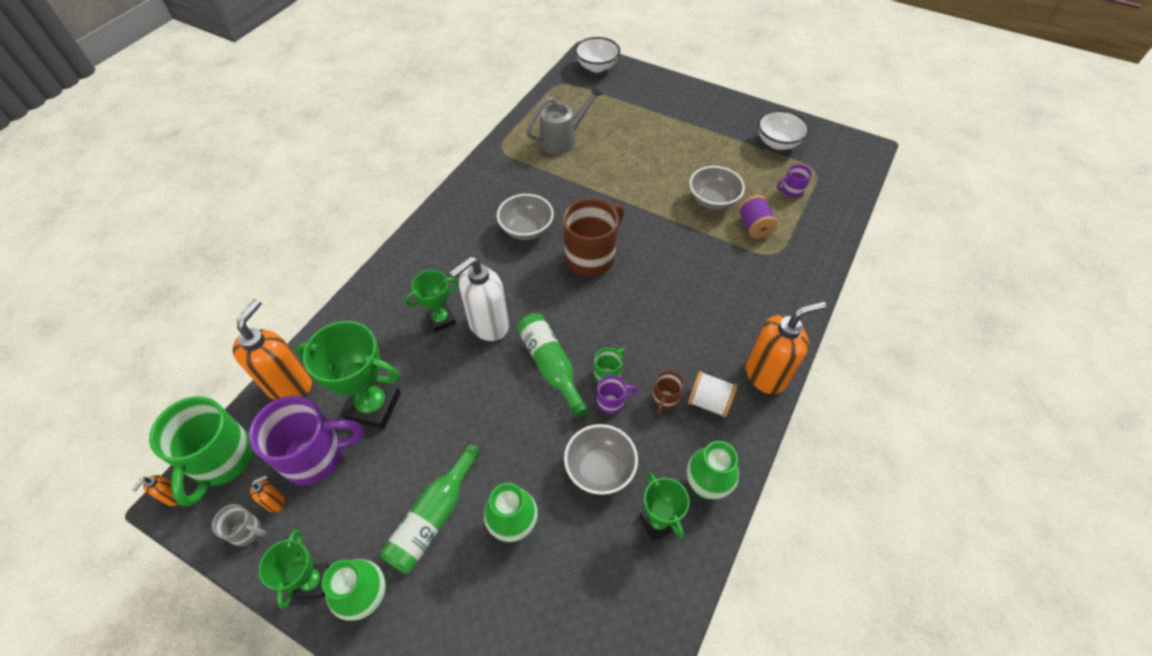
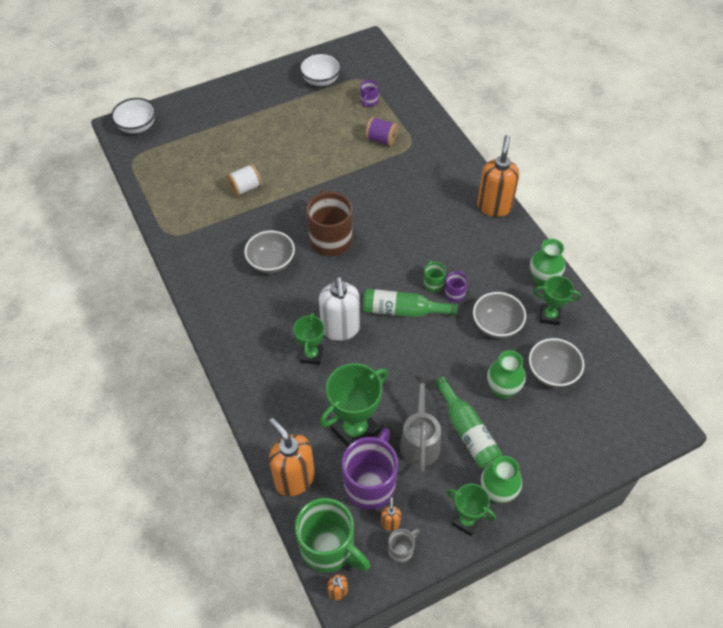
camera: 55 degrees left, 0 degrees up
grey watering can [526,85,604,155] -> grey watering can moved to [399,374,441,473]
brown mug [652,370,684,414] -> none
white spool [688,371,738,418] -> white spool moved to [226,164,262,197]
grey bowl [689,166,745,210] -> grey bowl moved to [529,338,584,388]

